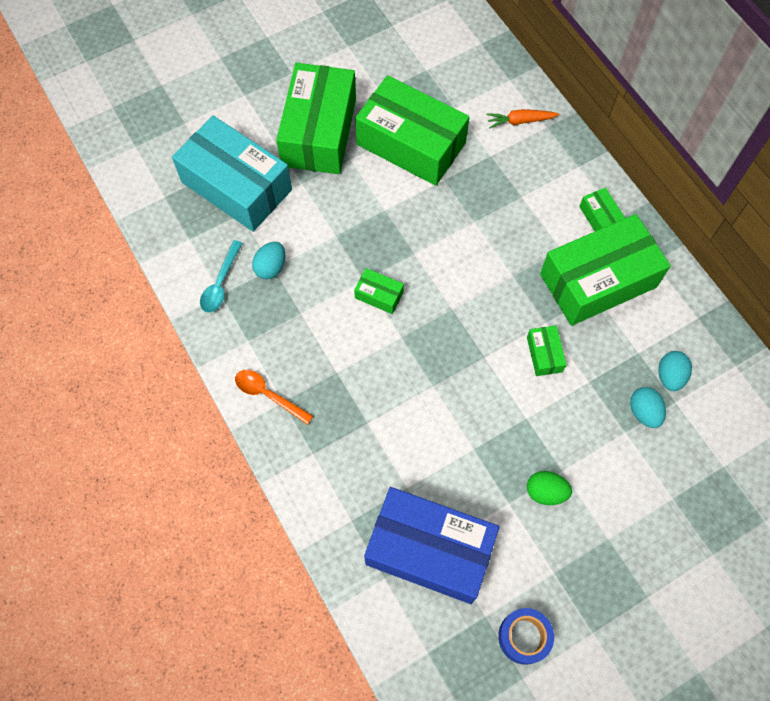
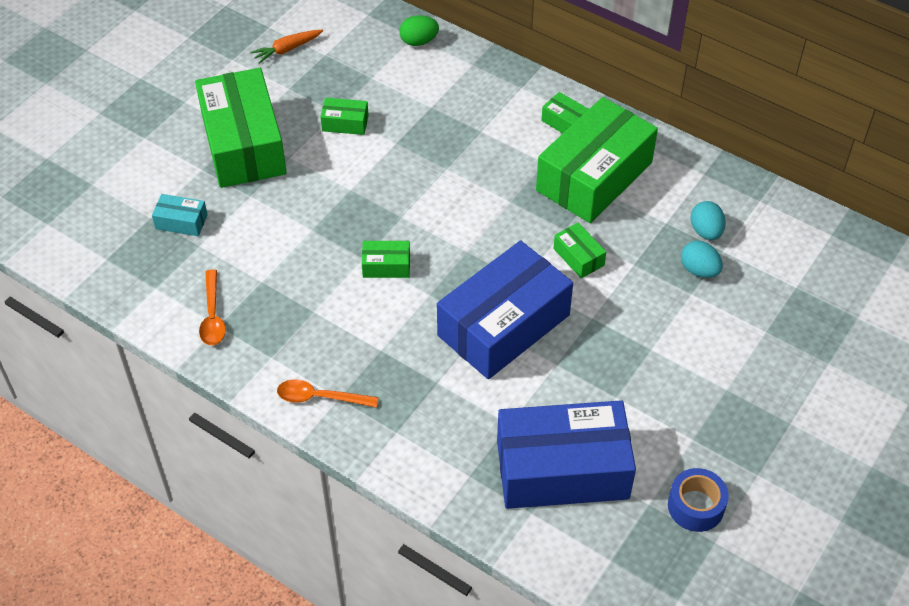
camera: 25 degrees left, 15 degrees down
turquoise box [172,116,292,232] -> turquoise box [152,194,208,236], size x0.42
turquoise spoon [200,240,243,313] -> orange spoon [199,269,226,345]
turquoise egg [252,242,285,279] -> none
green box [355,75,470,186] -> green box [320,98,369,135], size x0.42
orange carrot [486,109,559,129] -> orange carrot moved to [250,30,323,64]
green egg [527,471,572,505] -> green egg moved to [399,15,439,46]
none -> blue box [437,241,573,379]

